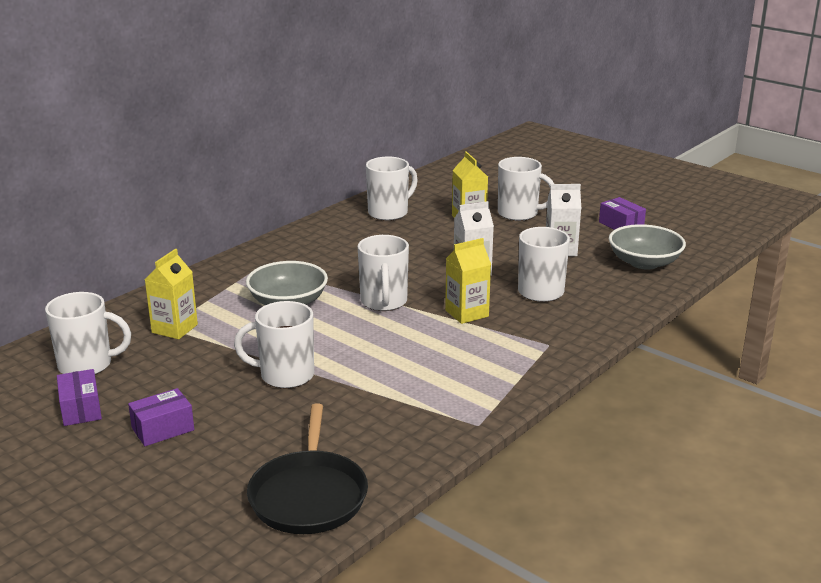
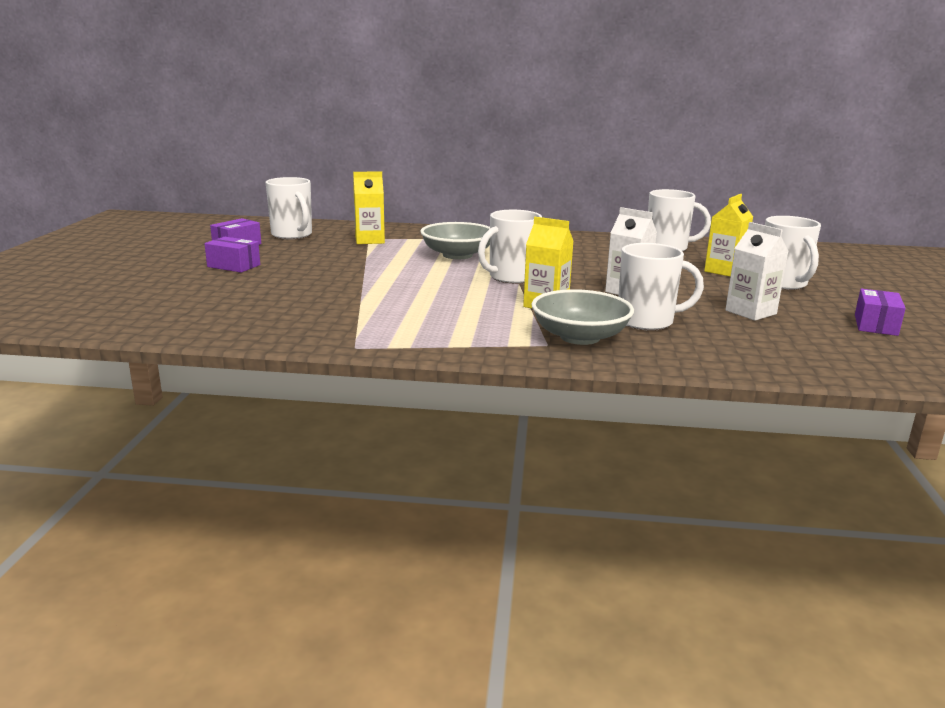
camera: 55 degrees right, 5 degrees down
white mug [234,301,314,389] -> none
black pan [247,403,368,534] -> none
grey bowl [609,224,686,270] -> grey bowl moved to [531,289,634,345]

